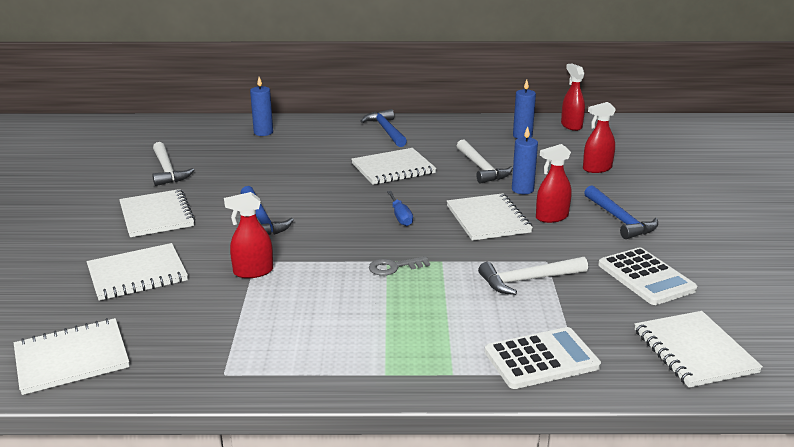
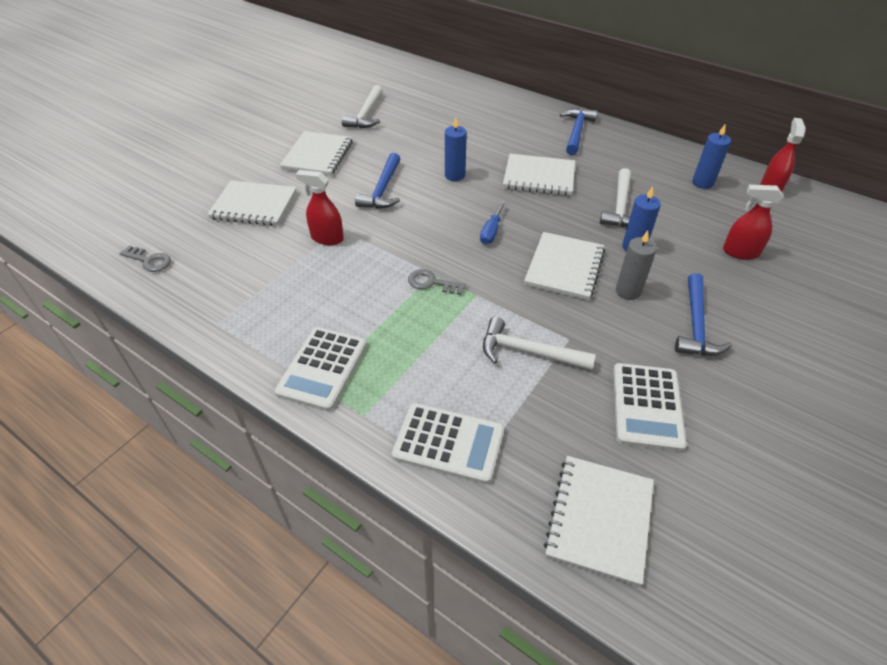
camera: 35 degrees right, 20 degrees up
white notebook [14,318,129,395] -> grey key [119,245,171,272]
blue candle [250,77,273,136] -> blue candle moved to [445,117,467,181]
red spray bottle [536,144,572,223] -> grey candle [616,231,657,300]
none -> white calculator [275,327,367,411]

